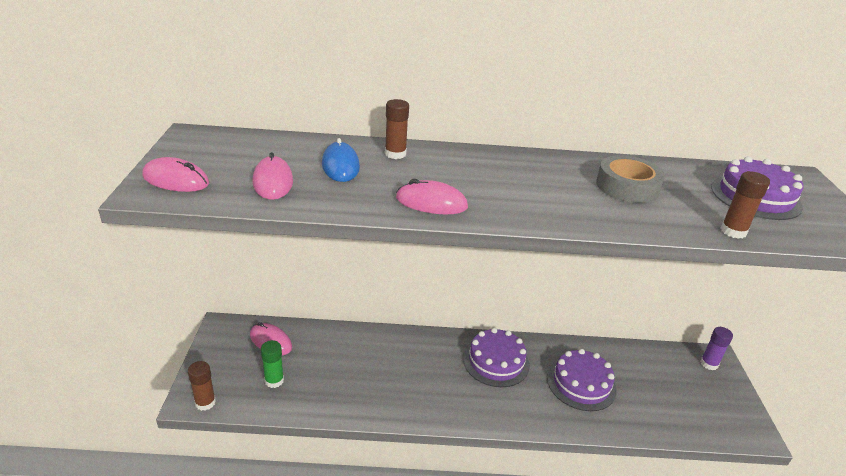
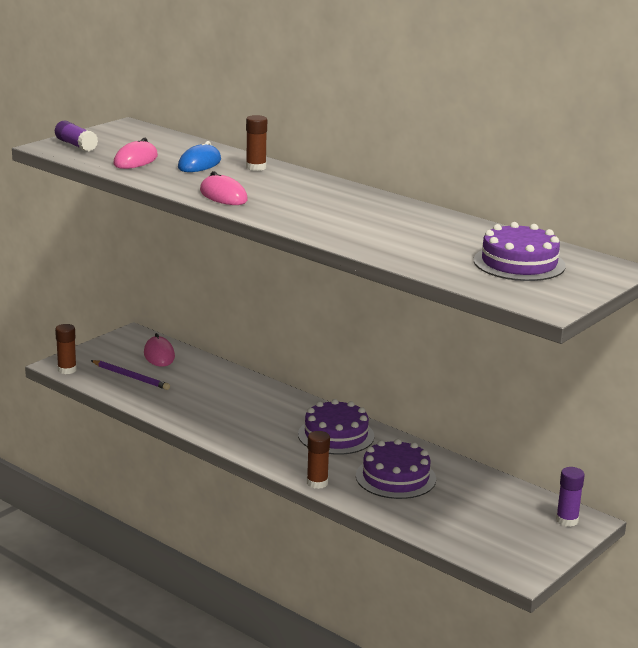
camera: 40 degrees right, 10 degrees down
pink mouse [142,157,209,192] -> purple glue stick [55,120,98,151]
green glue stick [261,340,284,388] -> purple pencil [91,360,170,390]
grey tape [596,155,665,203] -> none
brown glue stick [720,171,770,239] -> brown glue stick moved to [307,431,330,489]

